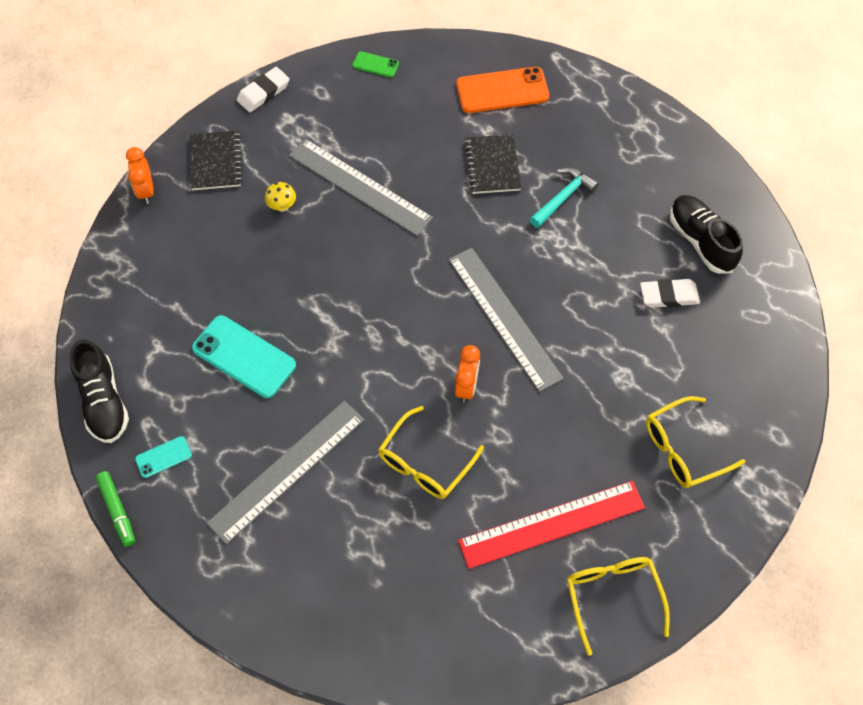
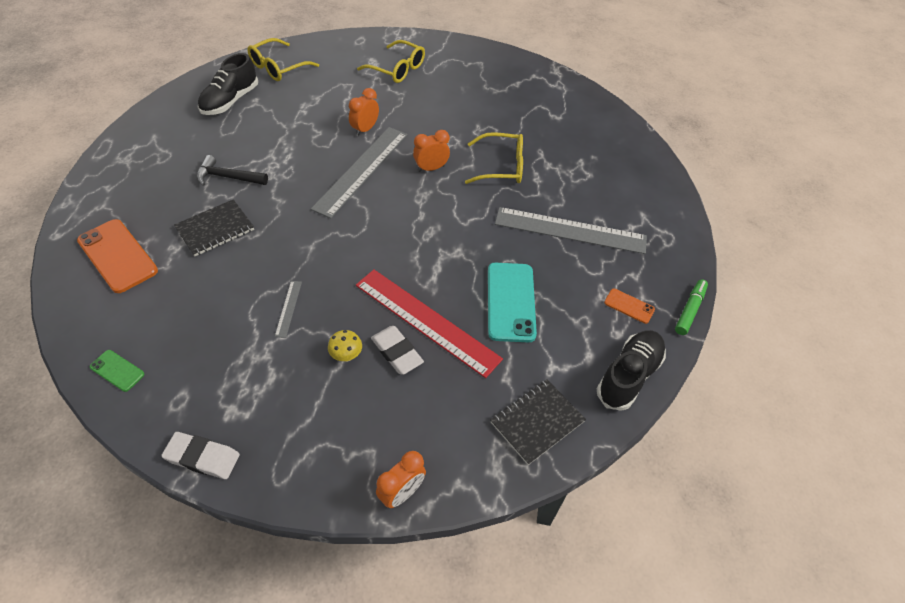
camera: 125 degrees left, 10 degrees down
turquoise phone [135,436,192,478] -> orange phone [604,288,655,324]
black notebook [190,131,242,190] -> black notebook moved to [491,379,586,465]
grey ruler [289,138,433,236] -> grey ruler [275,281,302,338], size x0.41
green phone [352,51,399,78] -> green phone turned 45 degrees counterclockwise [90,350,144,392]
red ruler [458,481,645,569] -> red ruler moved to [356,269,503,378]
turquoise hammer [530,168,599,228] -> black hammer [196,155,268,186]
yellow glasses [567,557,670,656] -> yellow glasses moved to [247,38,319,81]
white eraser [640,279,700,308] -> white eraser moved to [371,326,424,375]
none -> orange clock [349,88,379,136]

